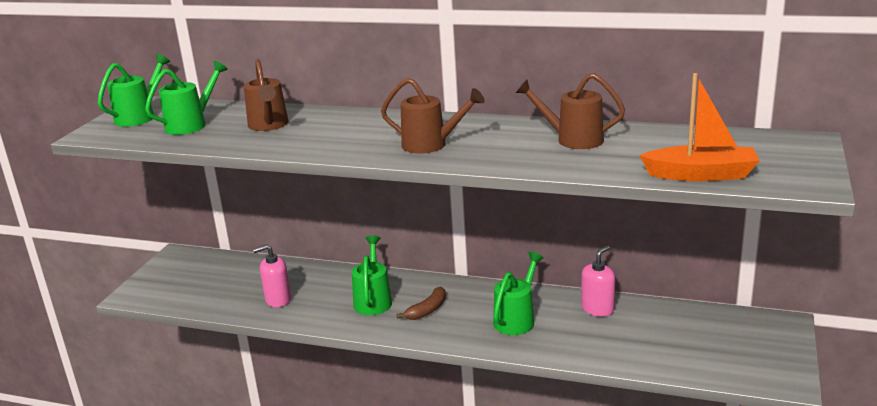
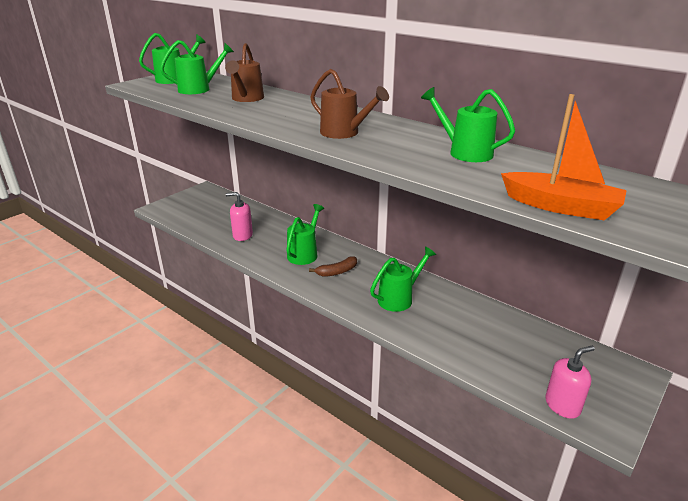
camera: 20 degrees right, 5 degrees up
brown watering can [516,73,625,149] -> green watering can [421,87,515,162]
pink soap dispenser [581,246,615,317] -> pink soap dispenser moved to [545,346,595,419]

